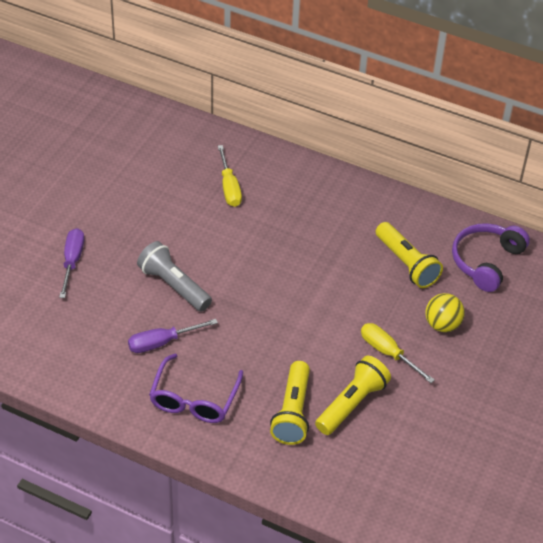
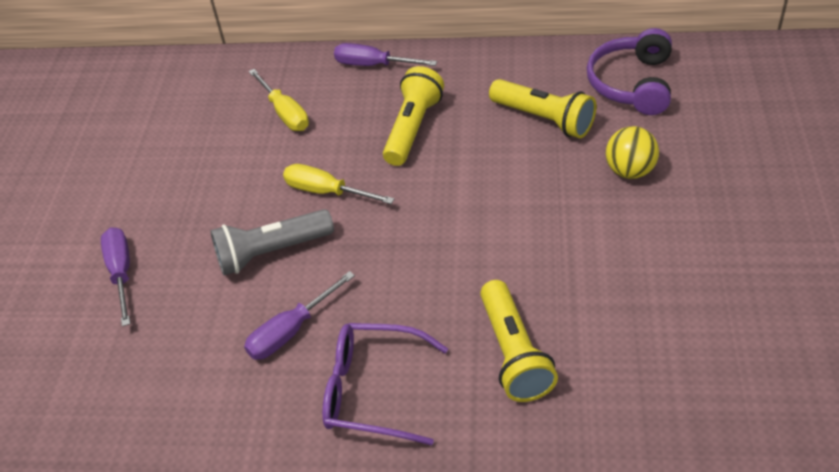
camera: 15 degrees left, 0 degrees up
grey flashlight [137,241,212,312] -> grey flashlight turned 45 degrees counterclockwise [210,209,334,275]
purple glasses [149,354,243,423] -> purple glasses turned 105 degrees clockwise [322,323,448,446]
yellow flashlight [315,356,391,435] -> yellow flashlight moved to [383,66,444,166]
yellow screwdriver [361,323,435,383] -> yellow screwdriver moved to [283,164,394,204]
none -> purple screwdriver [334,43,437,66]

